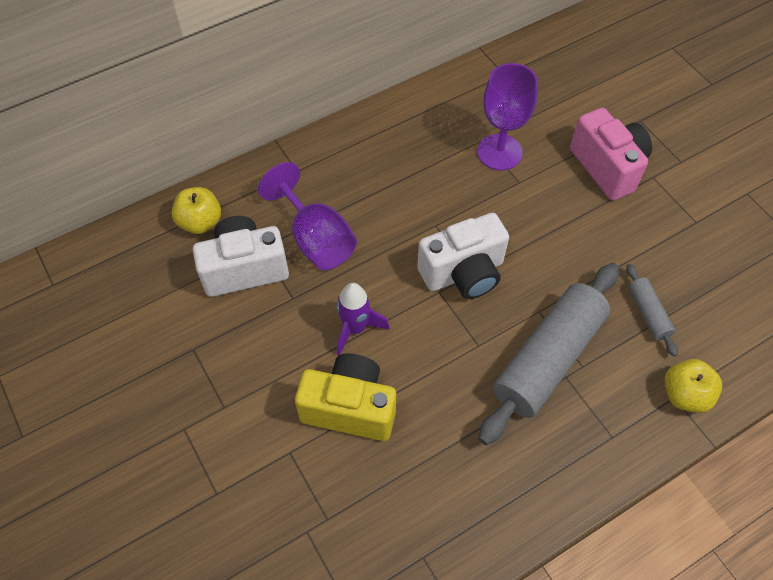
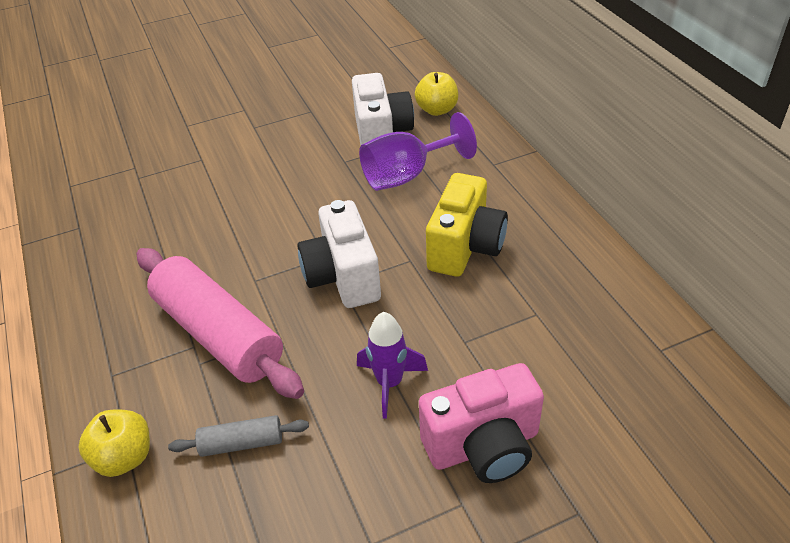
camera: 100 degrees right, 15 degrees down
yellow camera [295,353,396,441] -> yellow camera moved to [426,173,508,277]
purple rocket [337,283,390,356] -> purple rocket moved to [357,312,428,419]
purple goblet [477,63,538,171] -> none
grey rolling pin [478,263,619,445] -> pink rolling pin [137,248,304,399]

